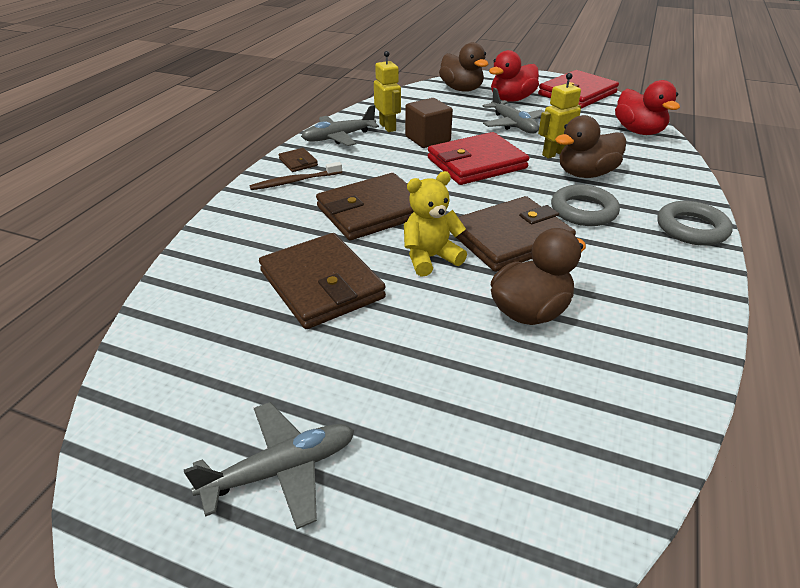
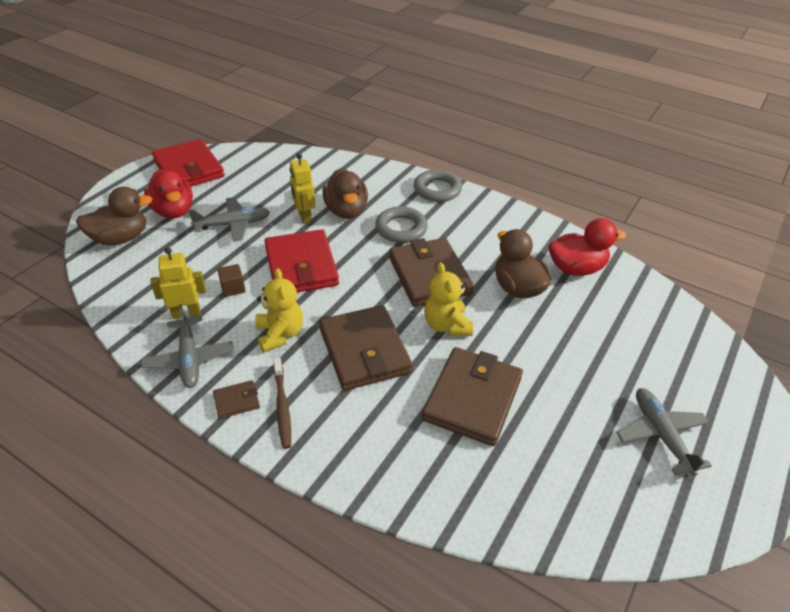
camera: 80 degrees left, 5 degrees up
brown wallet [259,233,386,329] -> brown wallet turned 45 degrees counterclockwise [422,347,523,446]
brown cube [405,98,453,148] -> brown cube [217,264,246,297], size x0.59
red duck [615,80,680,135] -> red duck moved to [549,218,626,276]
none -> yellow teddy bear [255,268,303,352]

